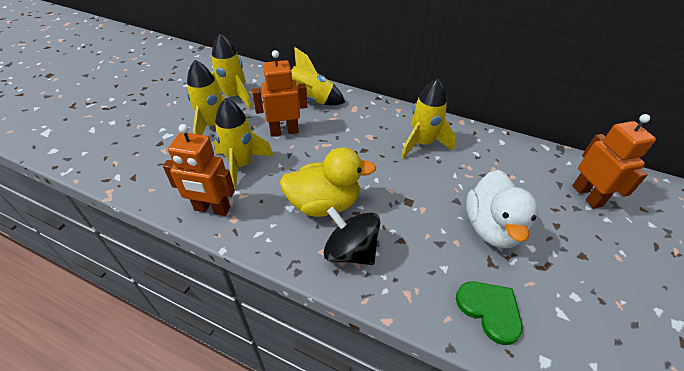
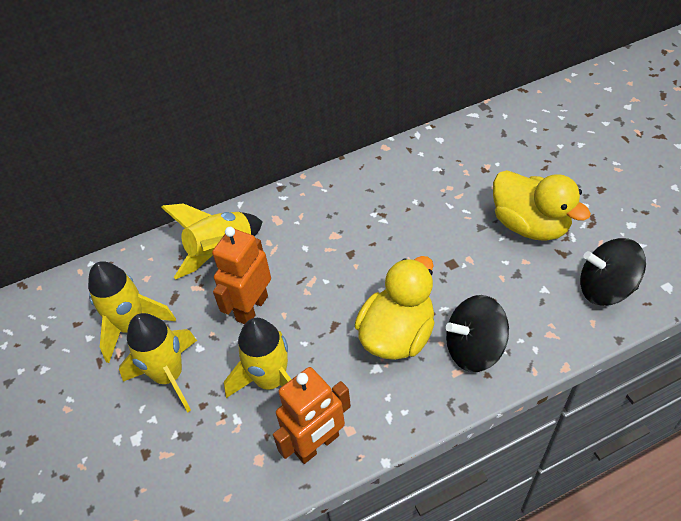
camera: 45 degrees left, 5 degrees up
yellow rocket [401,78,456,159] -> none
green heart [456,281,523,345] -> black spinning top [580,238,646,306]
white duck [466,170,538,248] -> yellow duck [493,170,591,241]
orange robot [572,114,656,209] -> none

